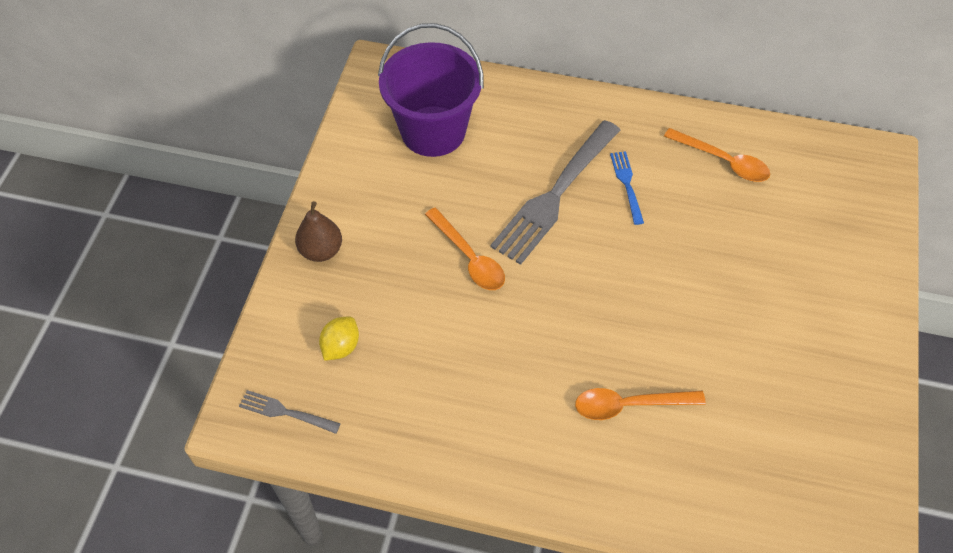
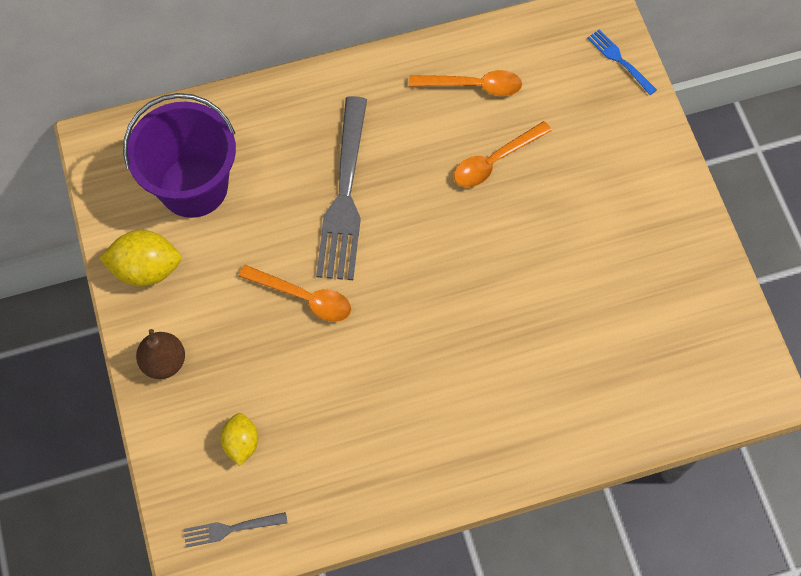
camera: 30 degrees left, 10 degrees up
orange spoon [575,388,706,420] -> orange spoon moved to [454,121,552,187]
blue fork [610,151,644,225] -> blue fork moved to [587,29,657,95]
none -> yellow lemon [99,230,181,287]

